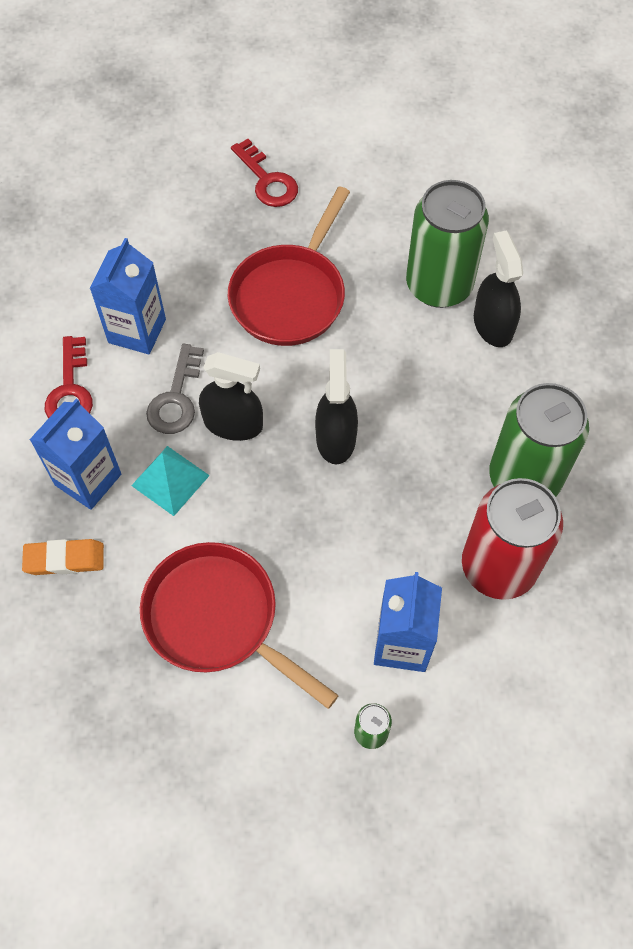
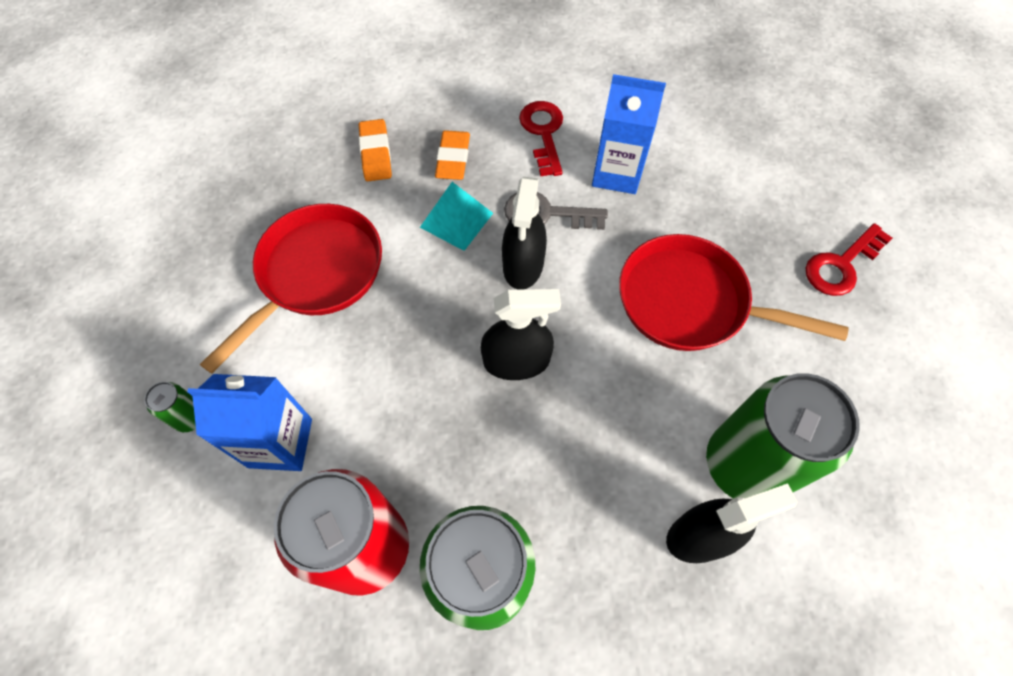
camera: 85 degrees right, 0 degrees up
blue carton [29,399,121,510] -> orange eraser [435,130,470,180]
red key [45,336,93,418] -> red key turned 90 degrees clockwise [519,101,563,176]

